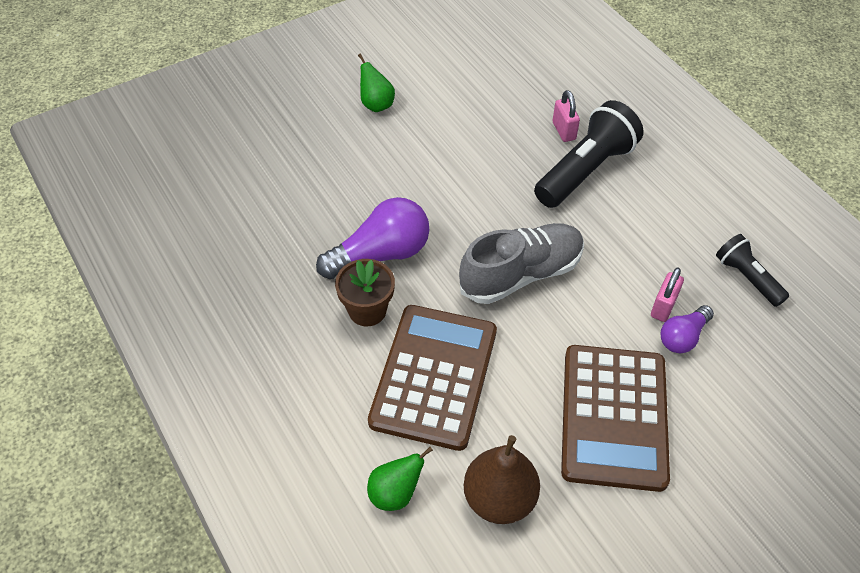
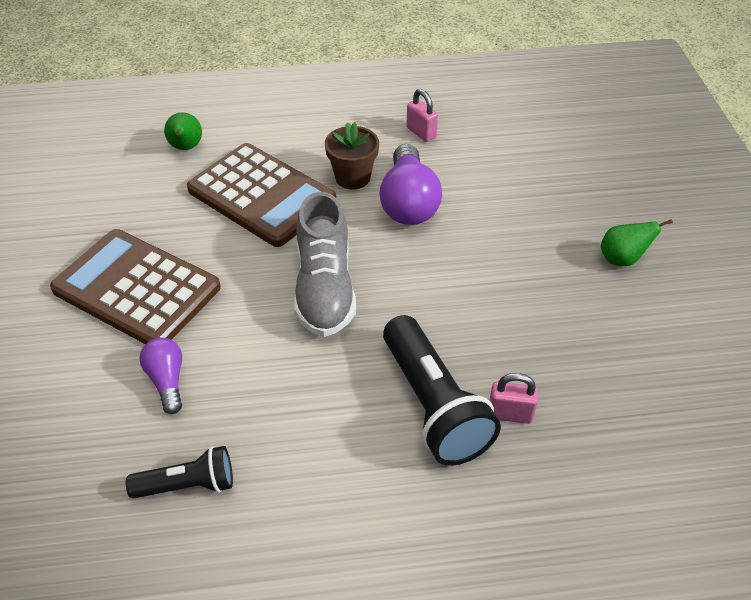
camera: 115 degrees right, 5 degrees down
brown pear [464,435,540,524] -> none
pink padlock [651,268,684,322] -> pink padlock moved to [406,89,438,142]

